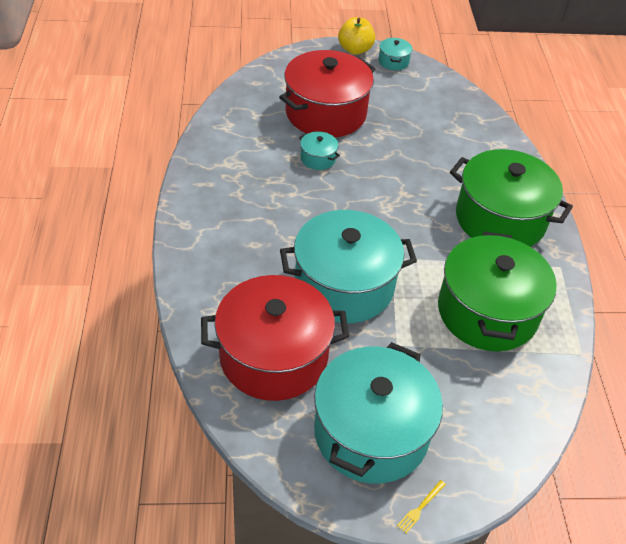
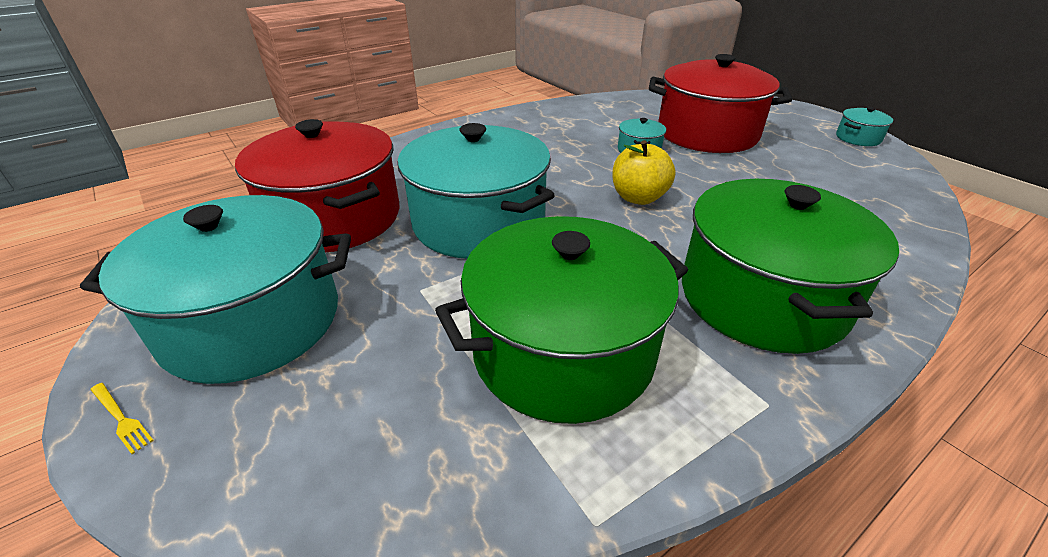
camera: 60 degrees right, 10 degrees down
yellow apple [338,17,375,55] -> yellow apple moved to [612,140,676,205]
yellow fork [397,480,446,533] -> yellow fork turned 150 degrees counterclockwise [90,383,154,454]

